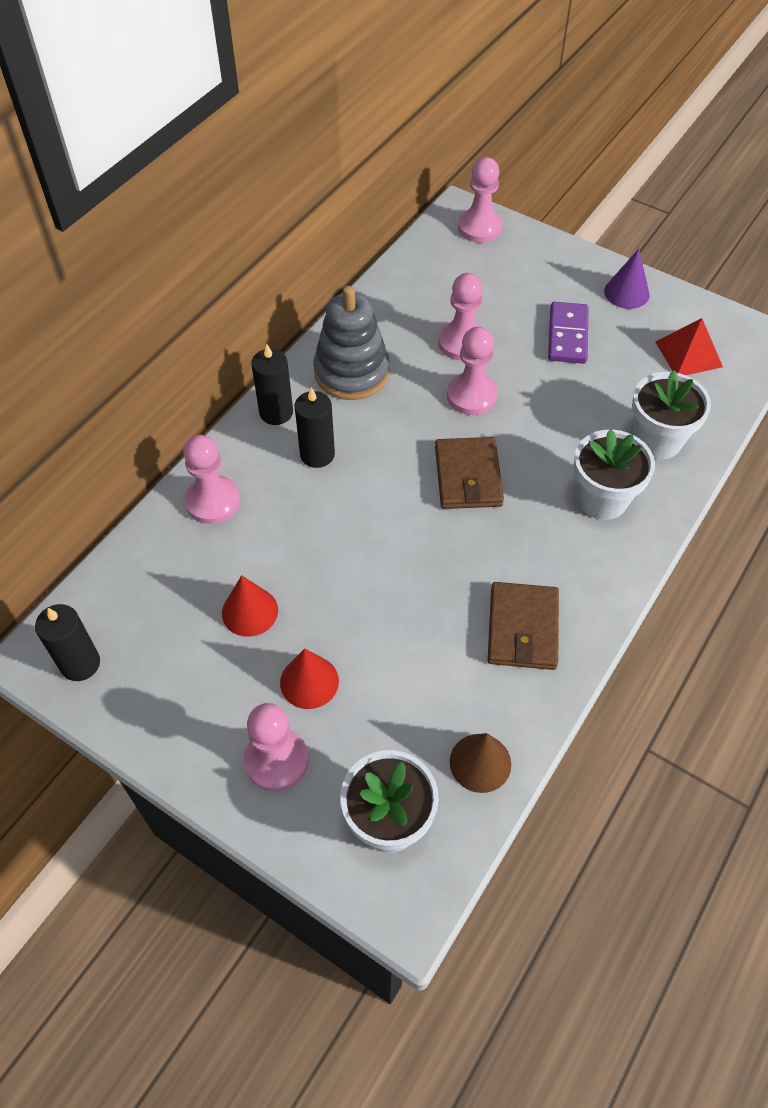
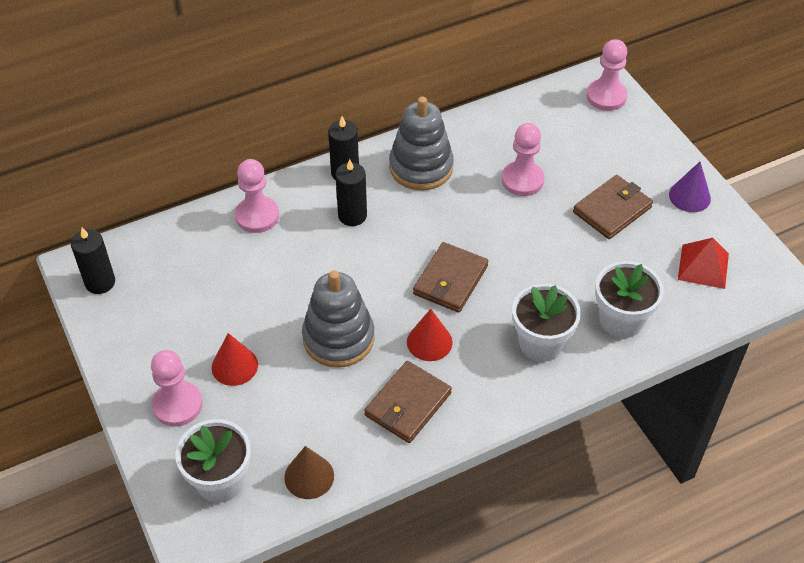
camera: 30 degrees right, 5 degrees down
red cone [222,575,278,637] -> red cone moved to [407,309,453,361]
pink pawn [447,327,498,415] -> none
purple domino [548,302,588,364] -> brown wallet [573,175,653,239]
none -> grey stacking toy [302,271,375,368]

